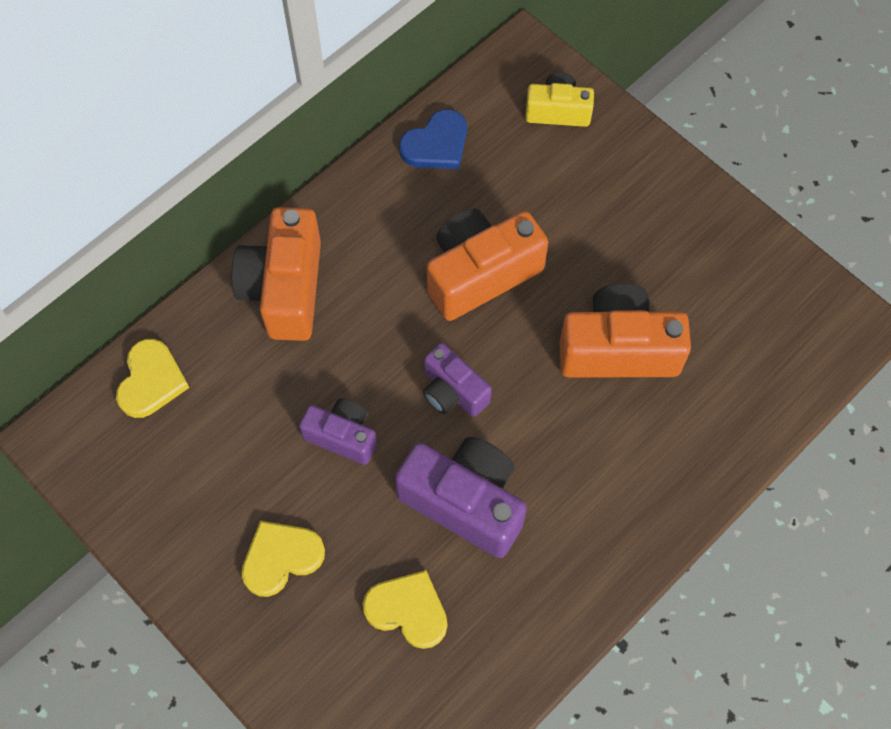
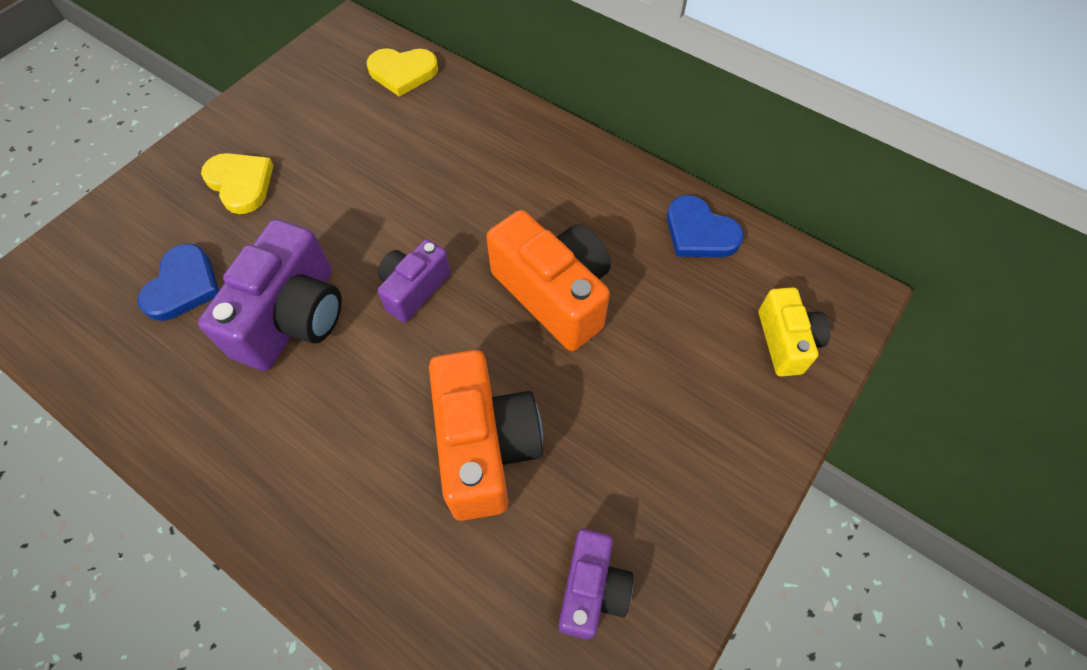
camera: 80 degrees right, 5 degrees down
orange camera [232,207,321,341] -> none
purple camera [299,398,377,465] -> purple camera moved to [558,529,633,640]
yellow heart [363,570,447,649] -> blue heart [137,244,219,321]

